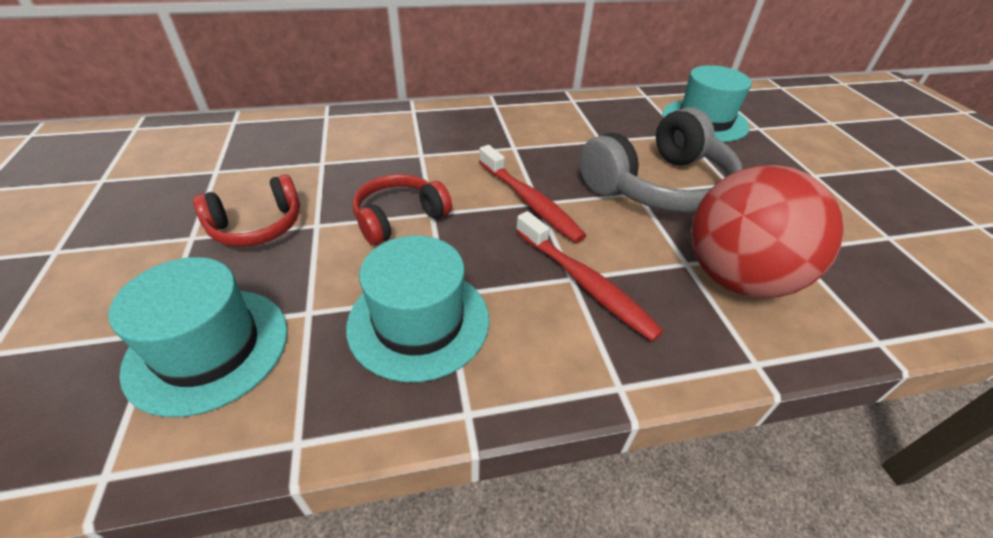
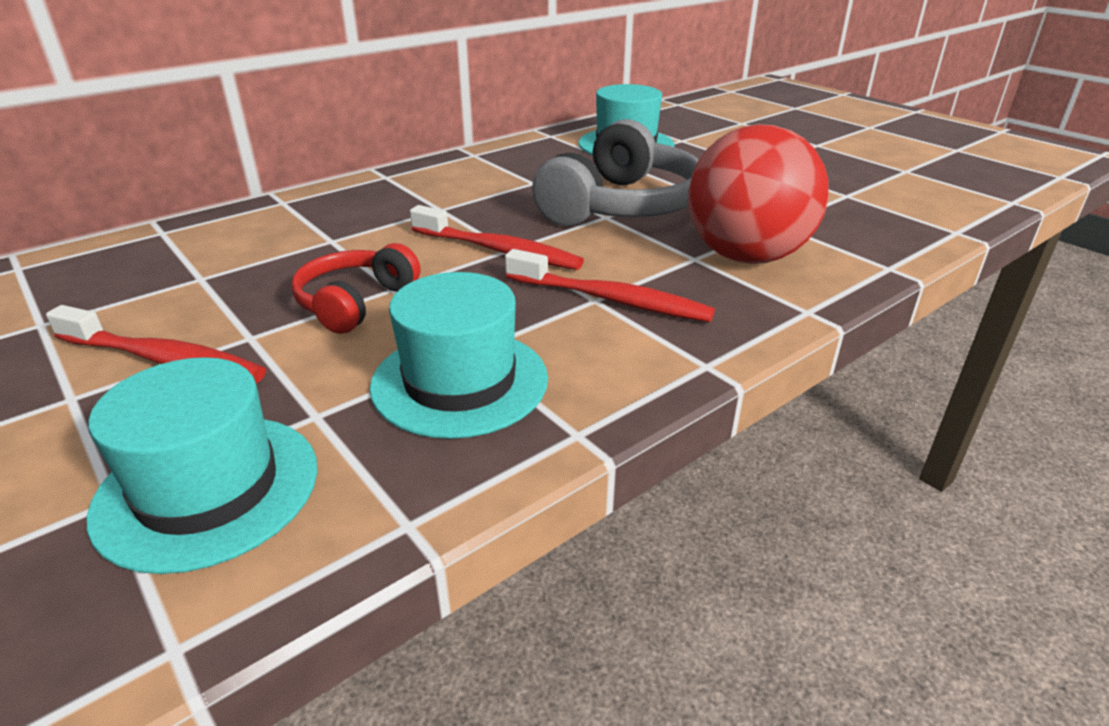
camera: 25 degrees left, 10 degrees down
red headphones [193,174,300,247] -> red toothbrush [46,305,266,383]

